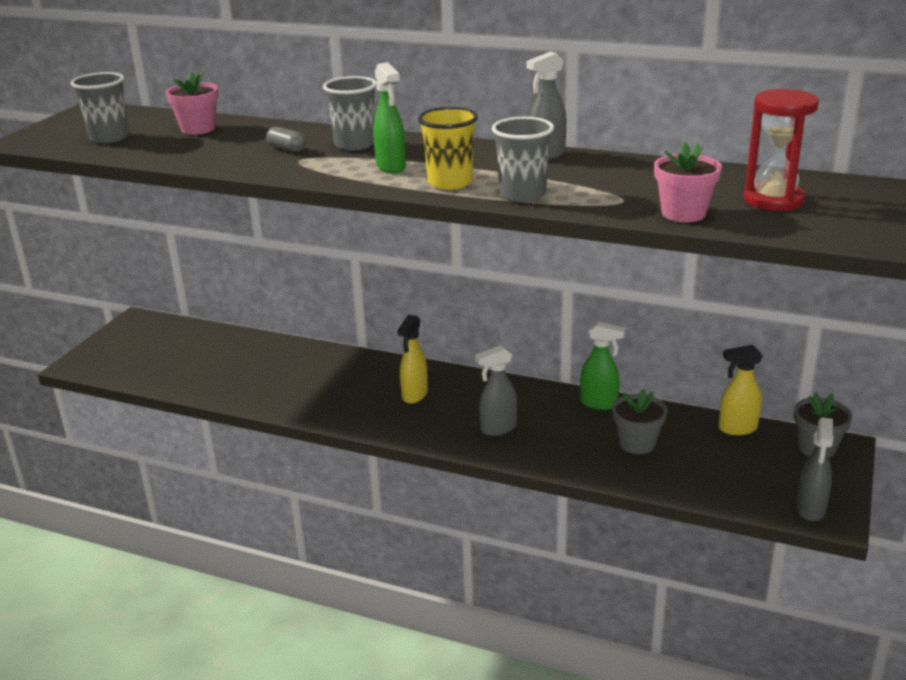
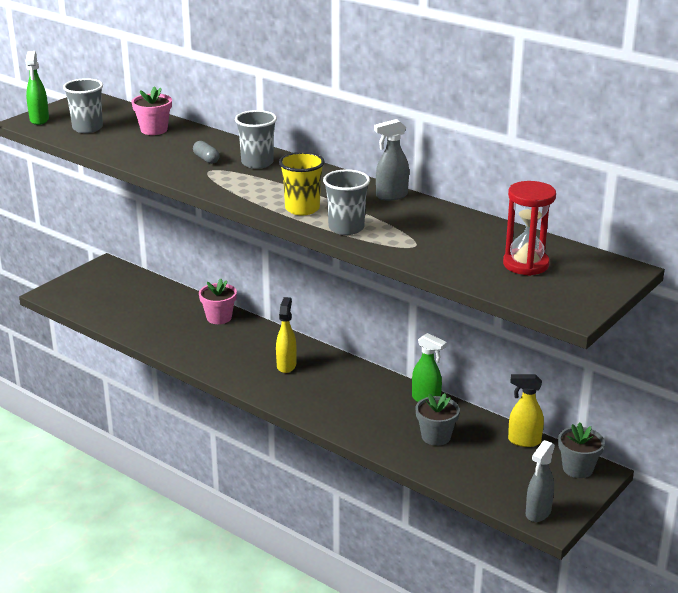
camera: 15 degrees right, 0 degrees up
green spray bottle [373,62,406,173] -> green spray bottle moved to [26,51,49,125]
yellow spray bottle [397,315,428,404] -> yellow spray bottle turned 150 degrees clockwise [276,297,297,373]
grey spray bottle [475,345,517,436] -> none
pink flower pot [654,142,722,222] -> pink flower pot moved to [199,279,237,324]

